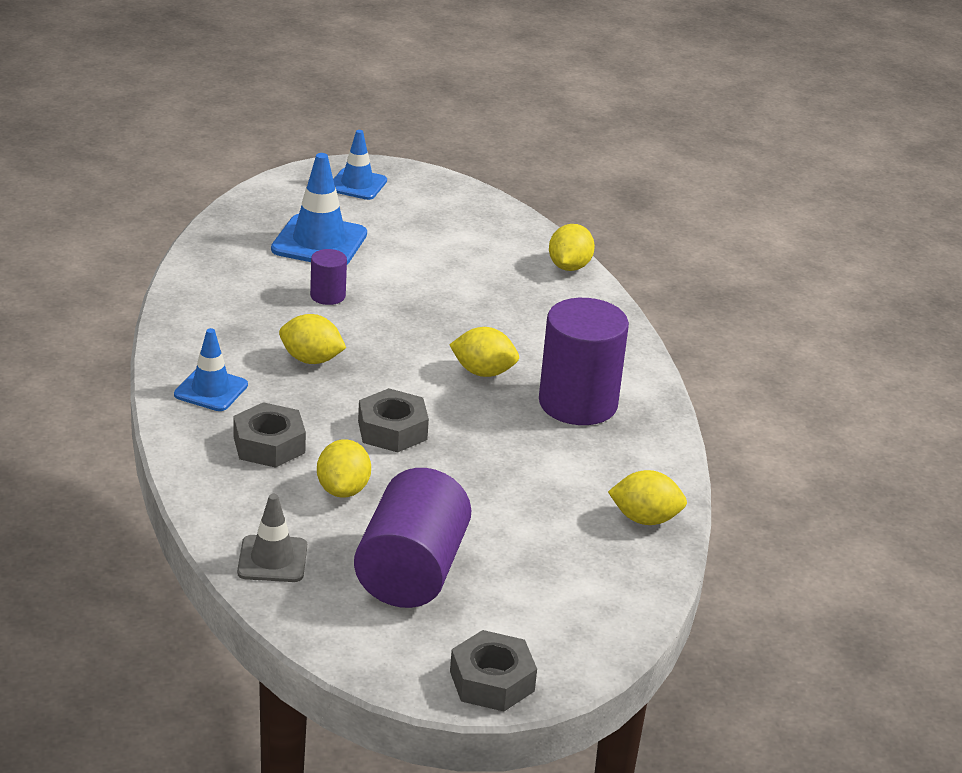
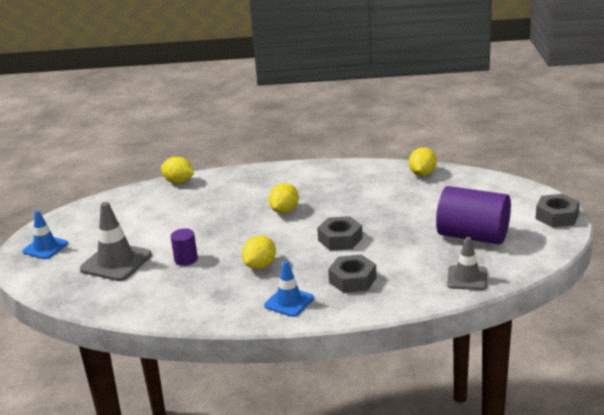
camera: 75 degrees left, 5 degrees down
blue traffic cone [271,153,367,265] -> grey traffic cone [80,202,152,281]
yellow lemon [317,439,371,498] -> none
purple cylinder [539,298,629,425] -> none

